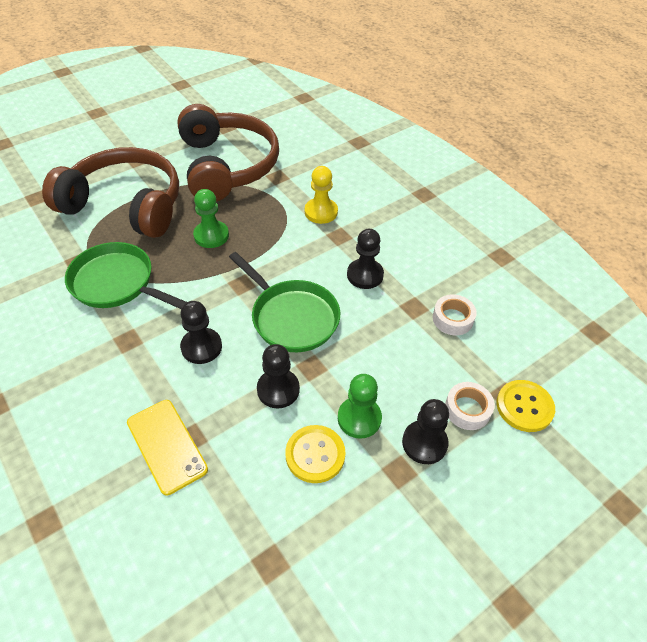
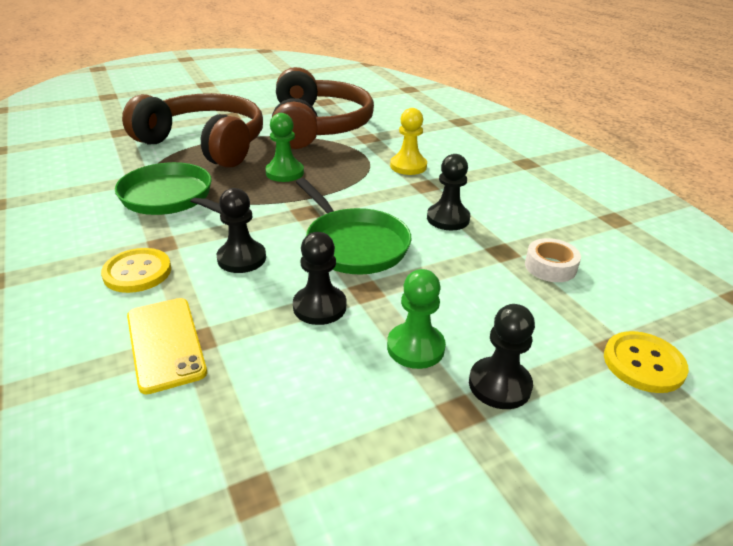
camera: 10 degrees right, 15 degrees down
yellow button [285,425,346,483] -> yellow button moved to [101,248,171,293]
white tape [445,382,495,430] -> none

